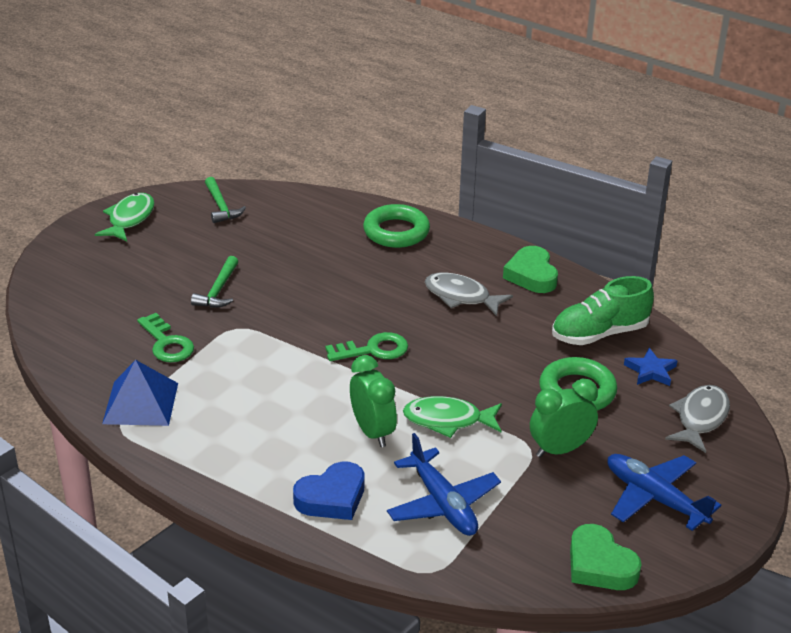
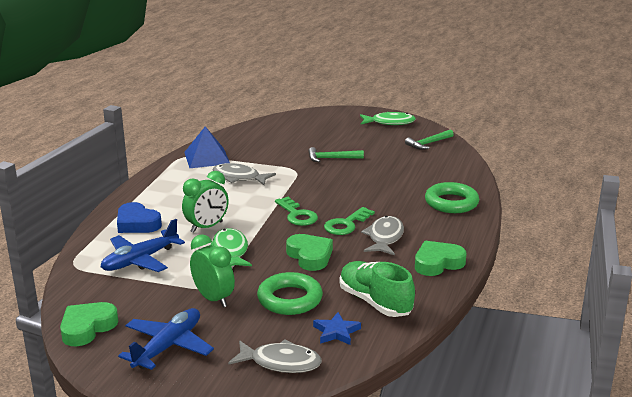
camera: 75 degrees right, 10 degrees down
green key [137,313,194,362] -> green key moved to [324,207,375,235]
none -> grey fish [213,163,276,185]
none -> green heart [286,234,333,271]

